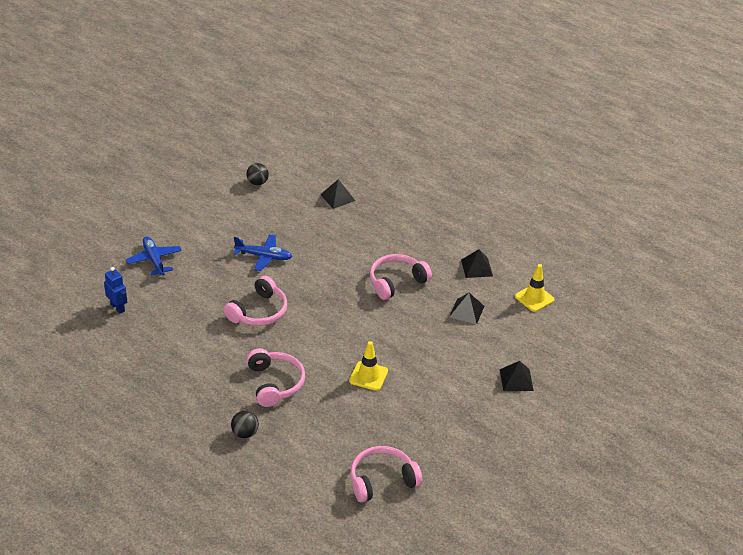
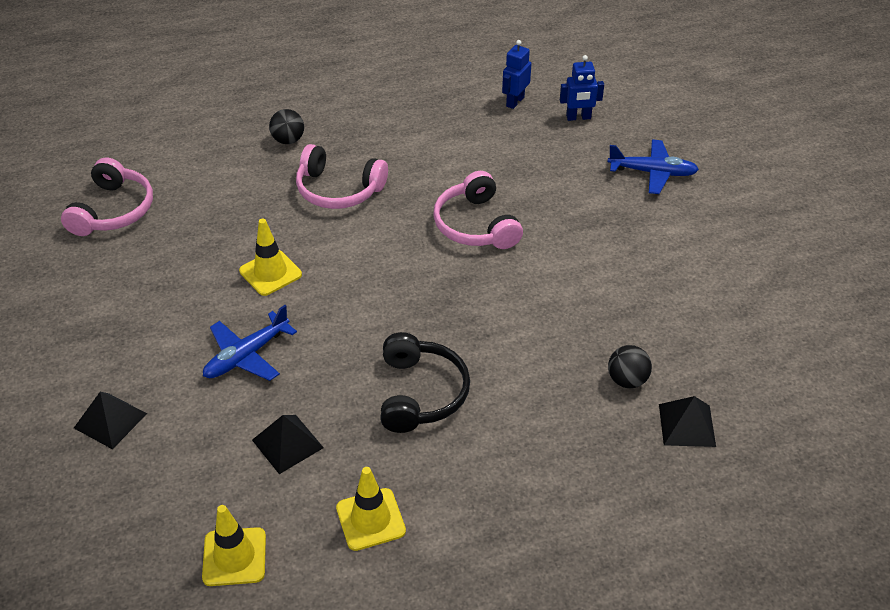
camera: 125 degrees right, 5 degrees up
blue plane [233,235,292,271] -> blue plane moved to [203,305,297,381]
black ball [246,163,269,185] -> black ball moved to [608,345,652,388]
pink headphones [370,254,432,300] -> black headphones [380,332,470,433]
black pyramid [461,249,493,278] -> yellow traffic cone [336,467,406,551]
none -> blue robot [502,40,531,109]

